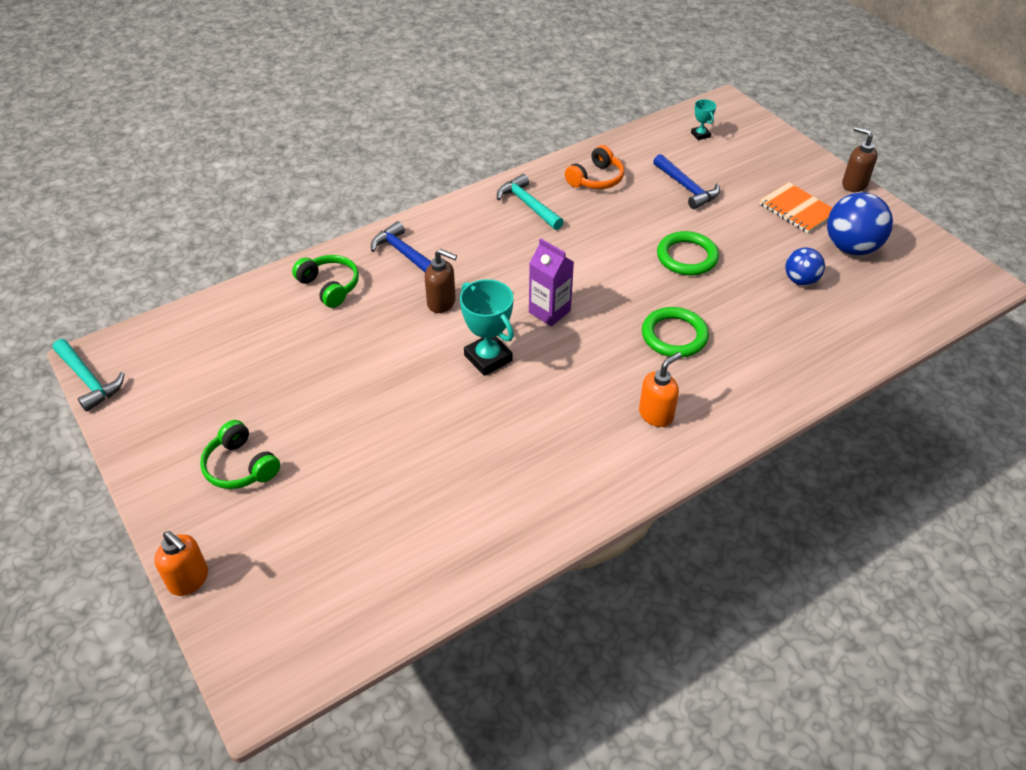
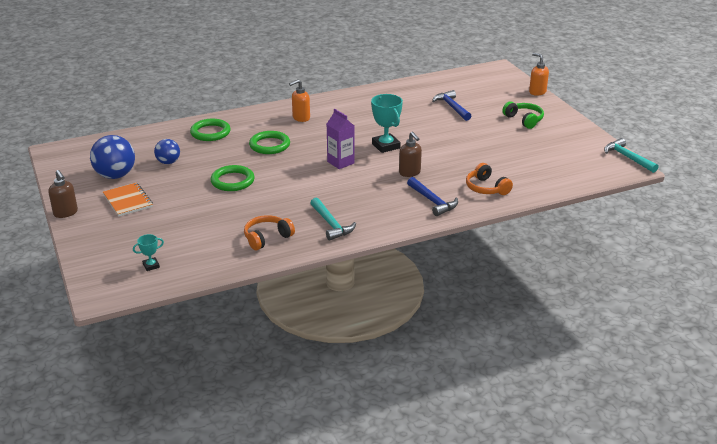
camera: 170 degrees left, 15 degrees down
green headphones [292,255,359,308] -> orange headphones [466,163,513,195]
brown soap dispenser [425,249,457,313] -> brown soap dispenser turned 150 degrees counterclockwise [399,132,422,177]
blue hammer [653,154,720,209] -> blue hammer moved to [432,90,471,121]
turquoise trophy [691,99,716,140] -> turquoise trophy turned 75 degrees clockwise [133,234,164,271]
none -> green ring [190,119,231,141]

